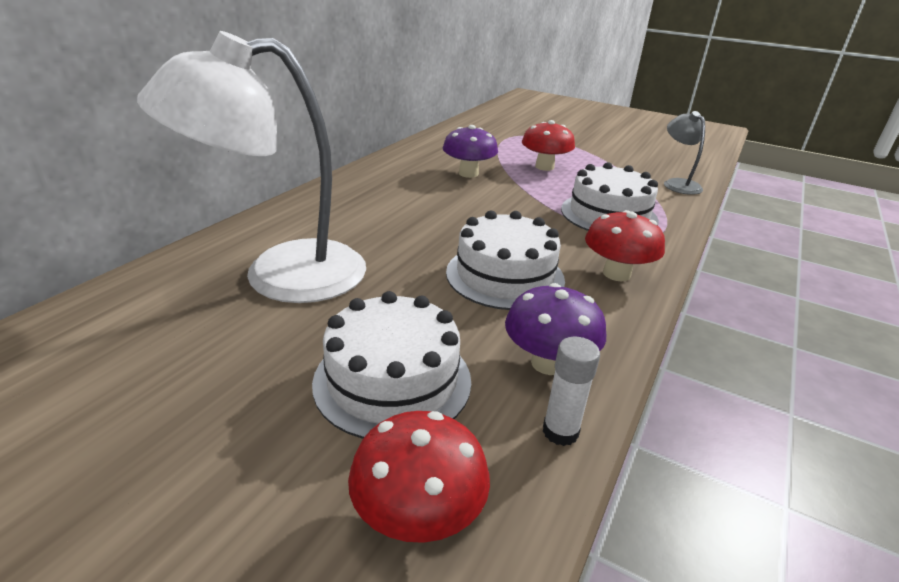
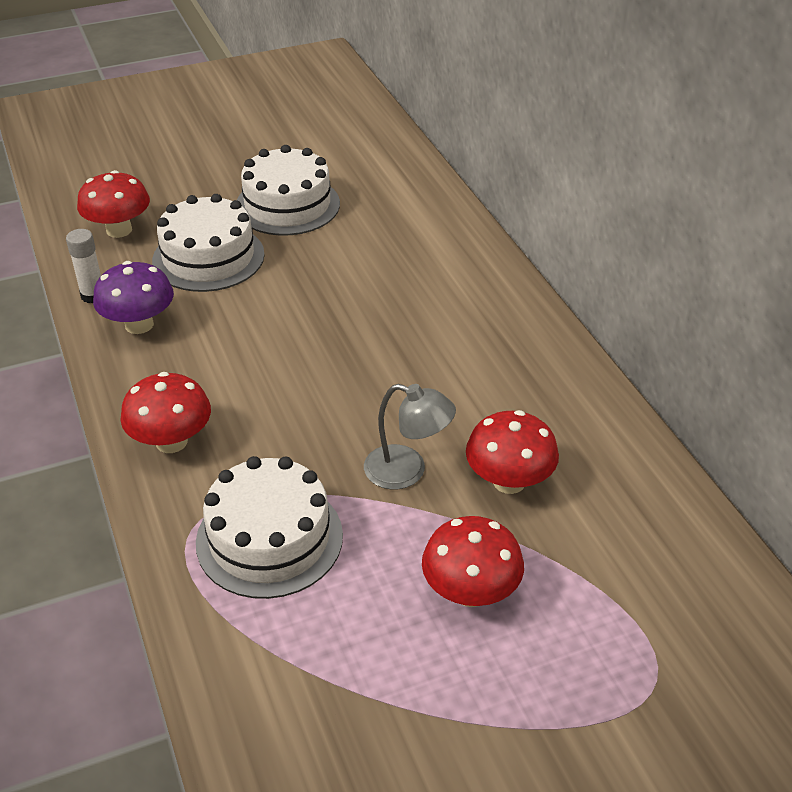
camera: 130 degrees right, 10 degrees up
white lamp [137,31,366,303] -> none
purple mushroom [443,125,498,178] -> red mushroom [466,410,559,494]
white cake [446,211,565,310] -> white cake moved to [237,145,340,236]
grey lamp [664,111,705,195] -> grey lamp moved to [364,384,456,489]

